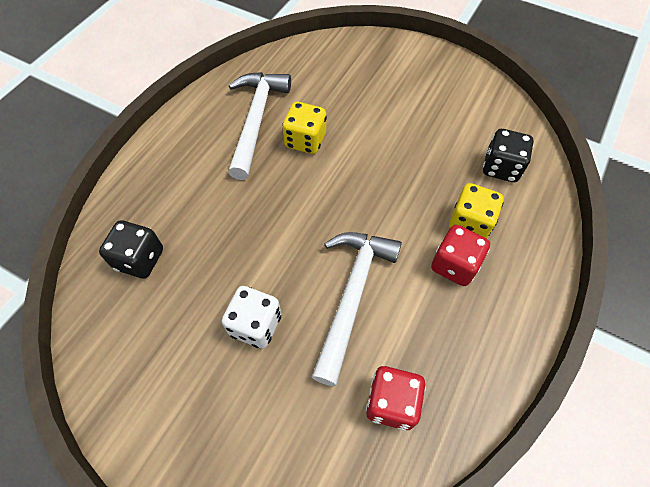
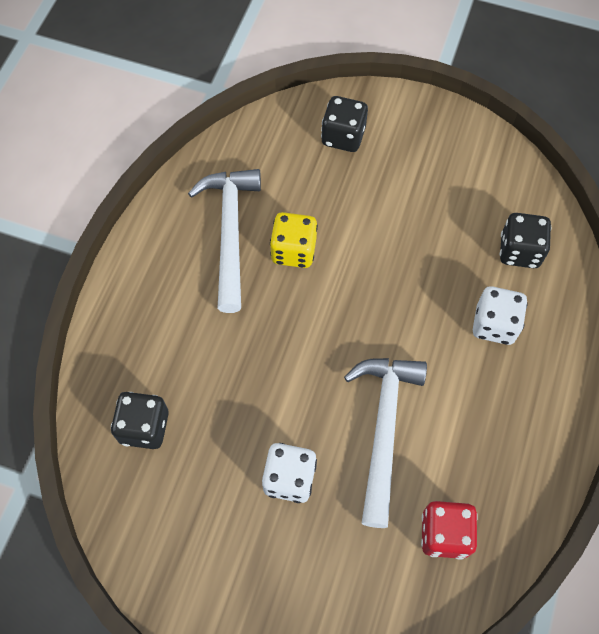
camera: 10 degrees left, 5 degrees up
red dice [431,225,490,286] -> none
yellow dice [449,183,503,238] -> white dice [473,286,528,345]
none -> black dice [321,96,368,152]

